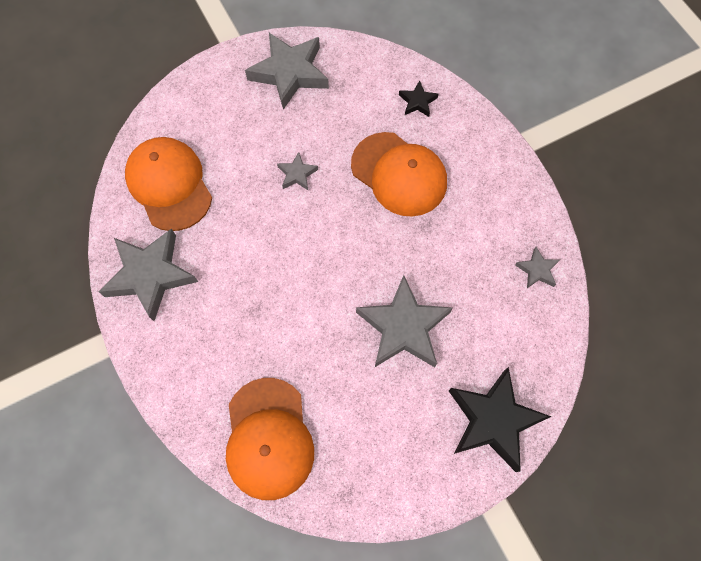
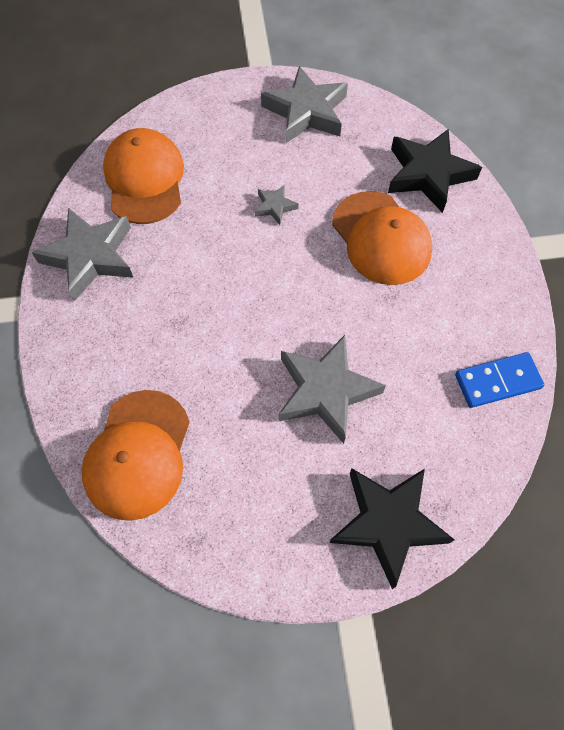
camera: 20 degrees right, 5 degrees down
black star [399,81,438,117] -> black star [388,129,482,213], size x2.13
grey star [515,247,560,288] -> blue domino [455,352,544,408]

